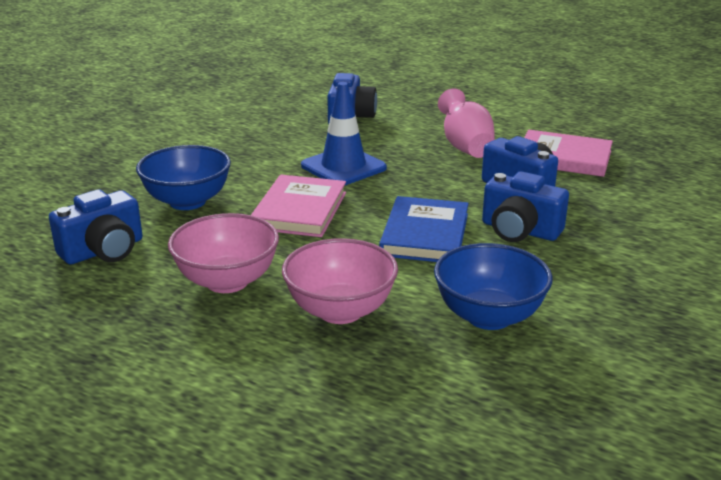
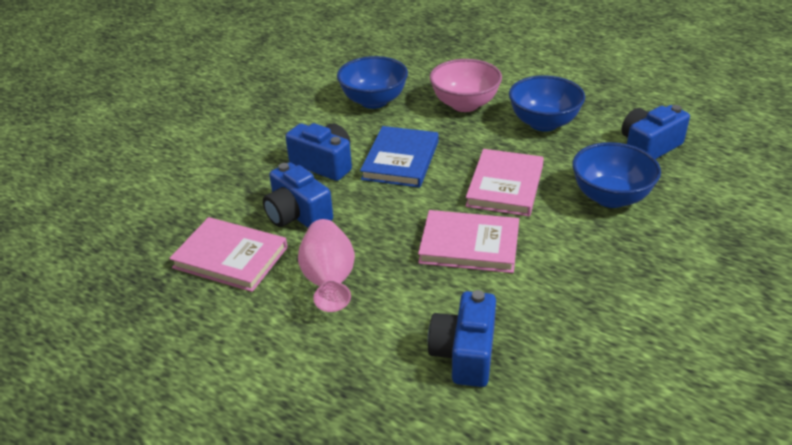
camera: 175 degrees left, 10 degrees up
pink bowl [168,213,279,293] -> blue bowl [509,75,585,132]
blue traffic cone [301,82,387,186] -> pink book [418,210,519,273]

